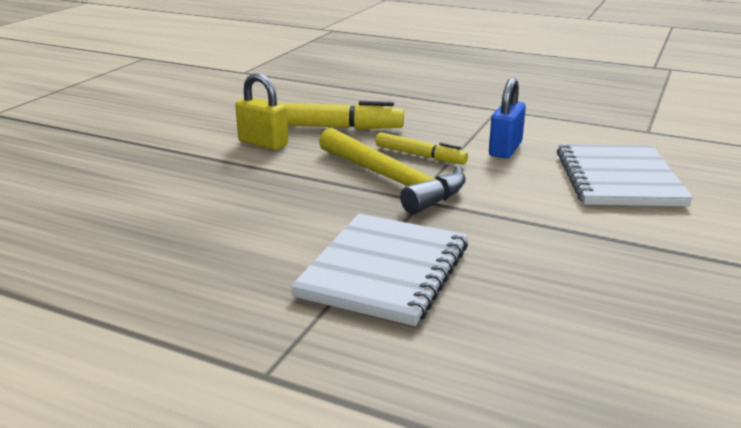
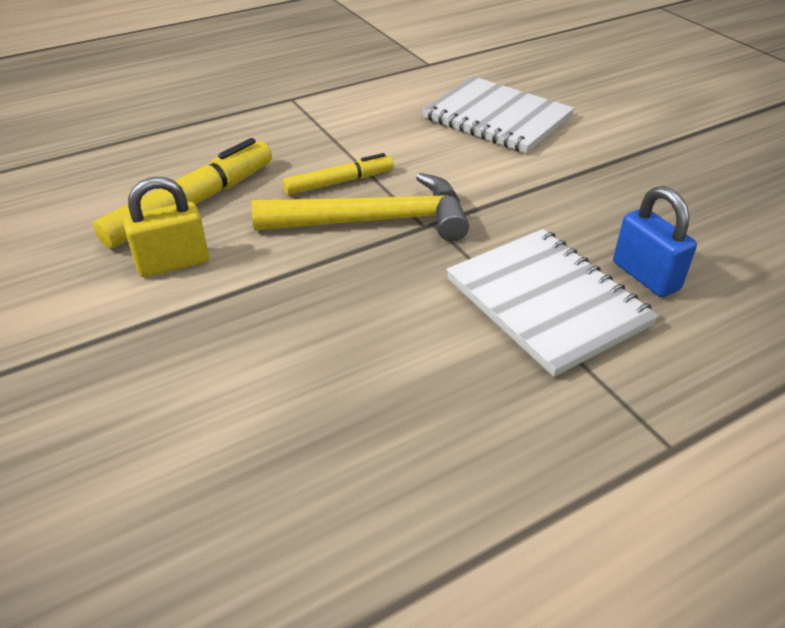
camera: 55 degrees left, 15 degrees up
blue padlock [489,77,526,158] -> blue padlock moved to [613,186,697,297]

